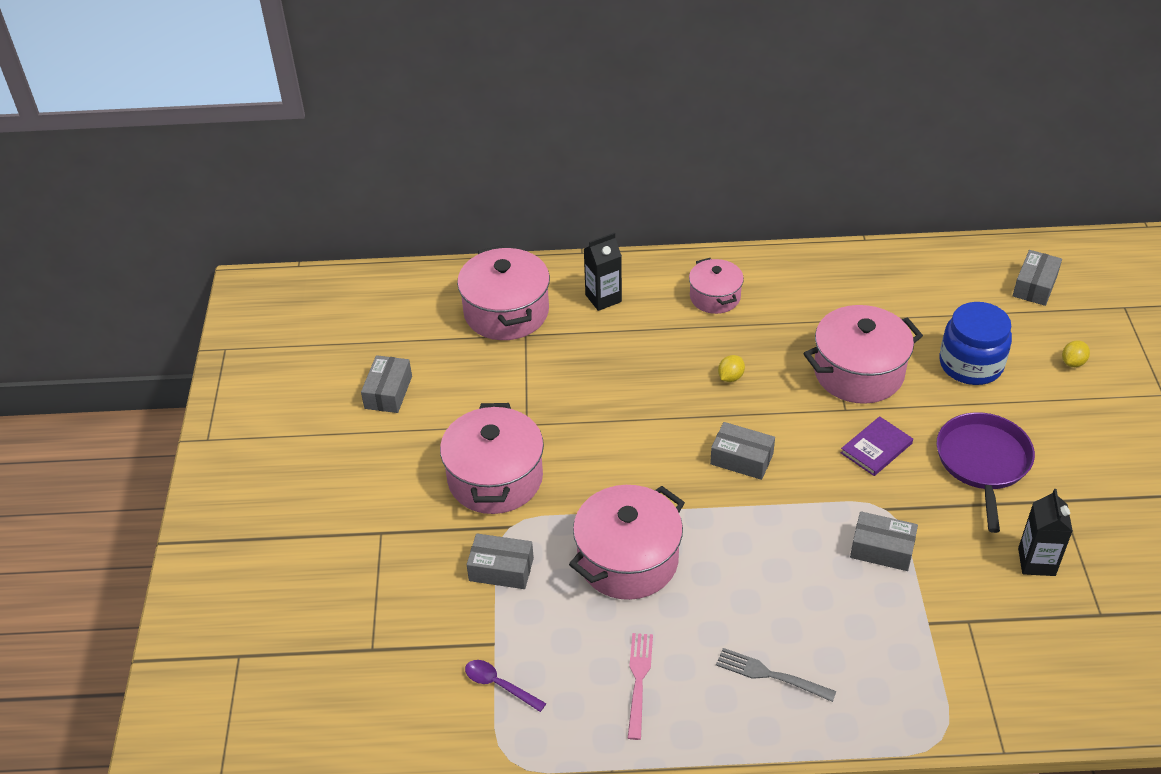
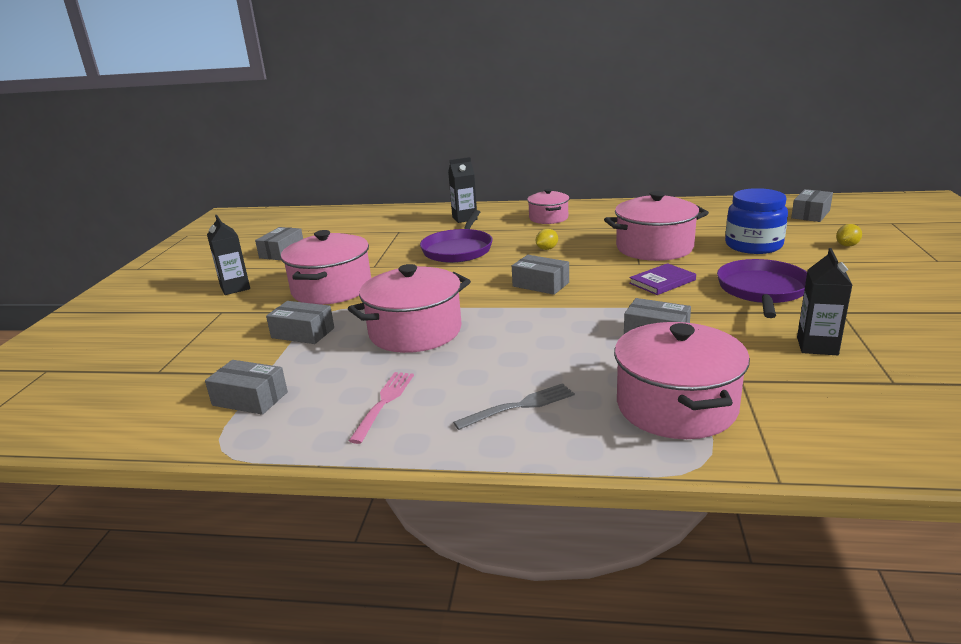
camera: 10 degrees right, 20 degrees down
pink pot [457,245,550,340] -> pink pot moved to [614,322,750,439]
purple spoon [465,660,546,712] -> grey box [205,360,288,415]
grey fork [716,648,837,702] -> grey fork turned 120 degrees clockwise [453,383,575,430]
none -> black carton [207,215,250,295]
none -> purple pan [420,210,493,263]

